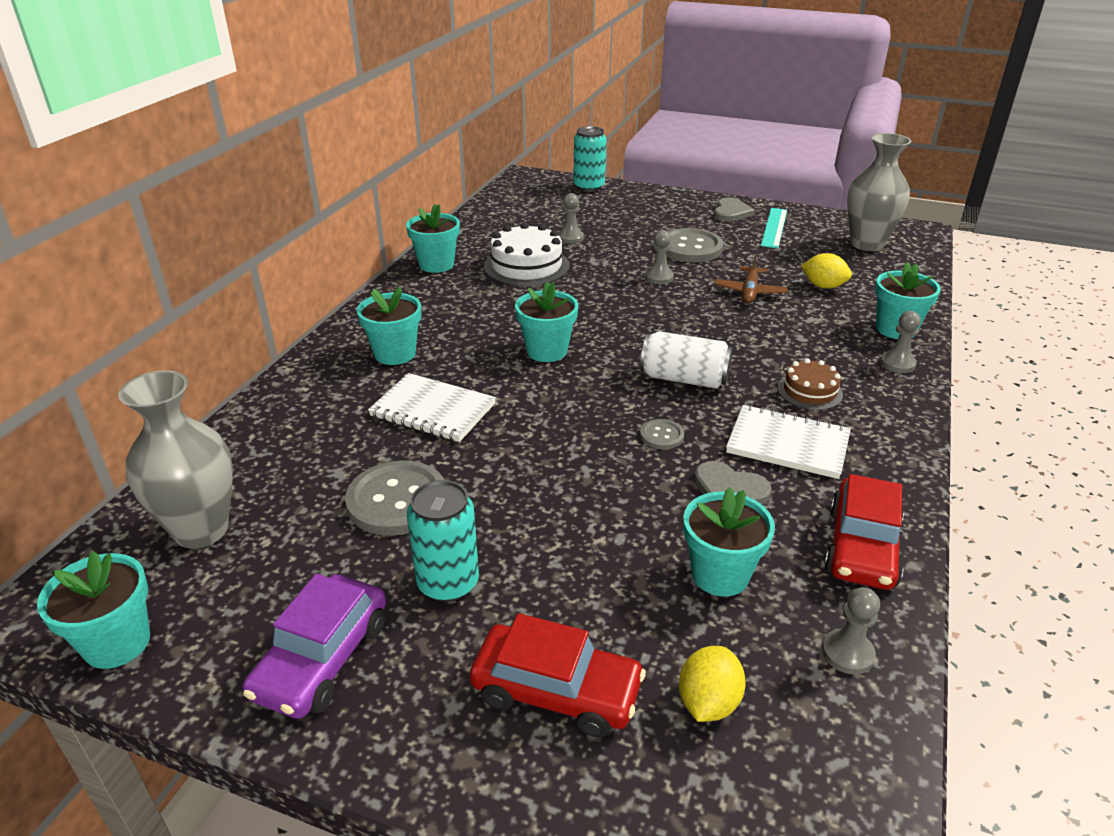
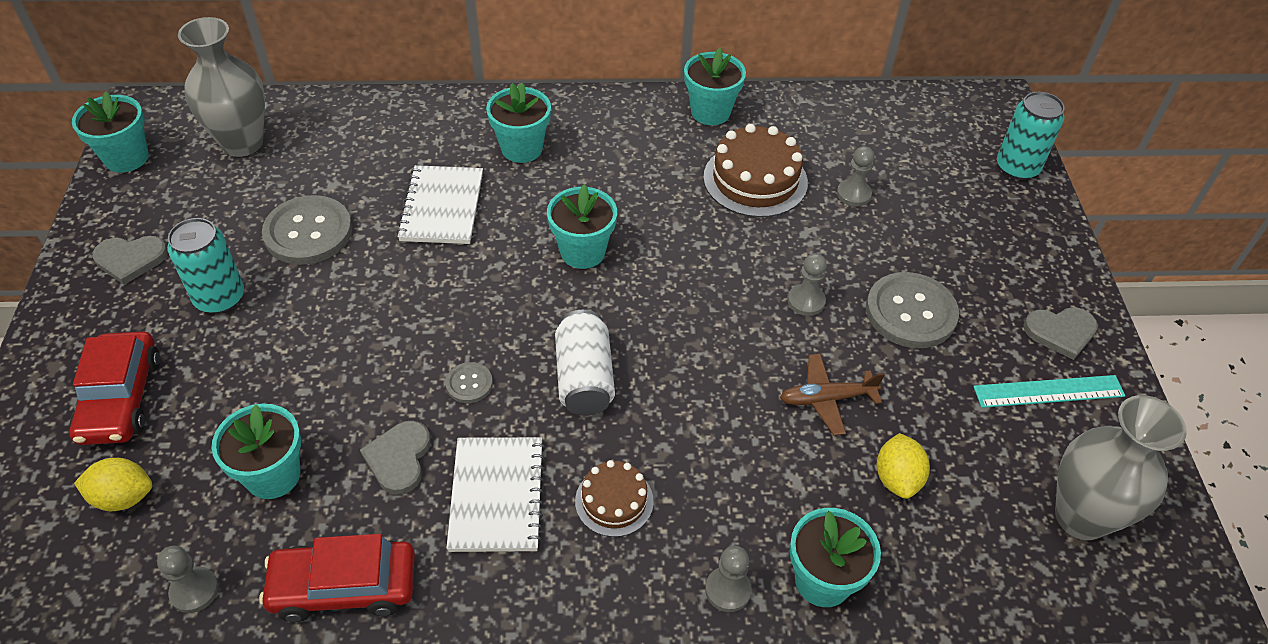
camera: 65 degrees right, 15 degrees up
purple car [243,574,386,719] -> grey heart [92,236,168,285]
white cake [484,223,570,286] -> brown cake [703,124,808,217]

